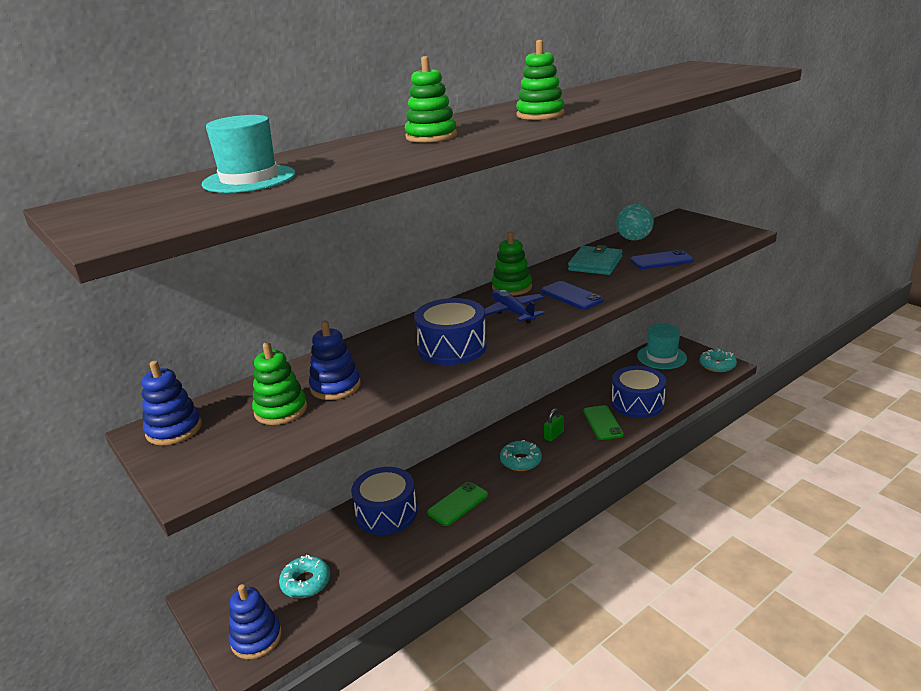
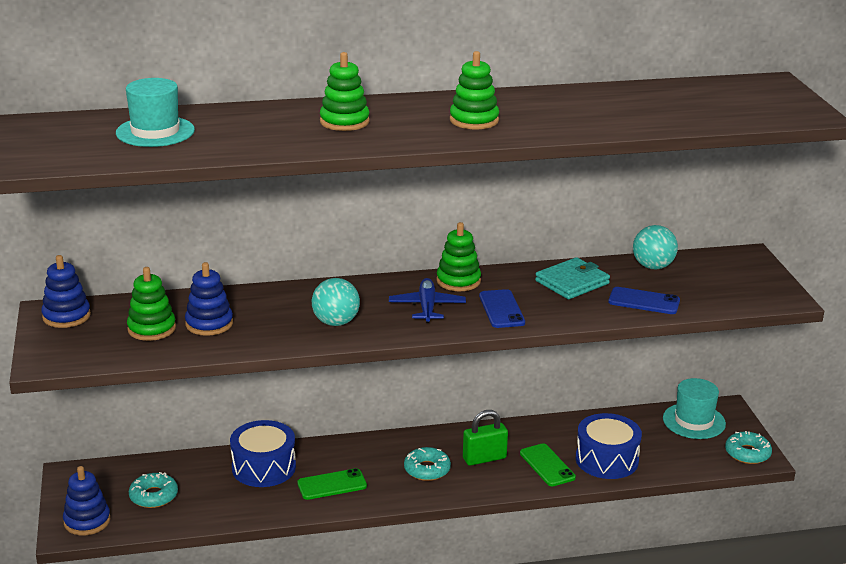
camera: 25 degrees right, 0 degrees up
blue drum [414,298,487,365] -> turquoise ball [312,278,360,326]
green padlock [544,408,564,441] -> green padlock [463,410,508,466], size x1.58
green phone [583,405,624,440] -> green phone turned 45 degrees counterclockwise [520,443,576,486]

